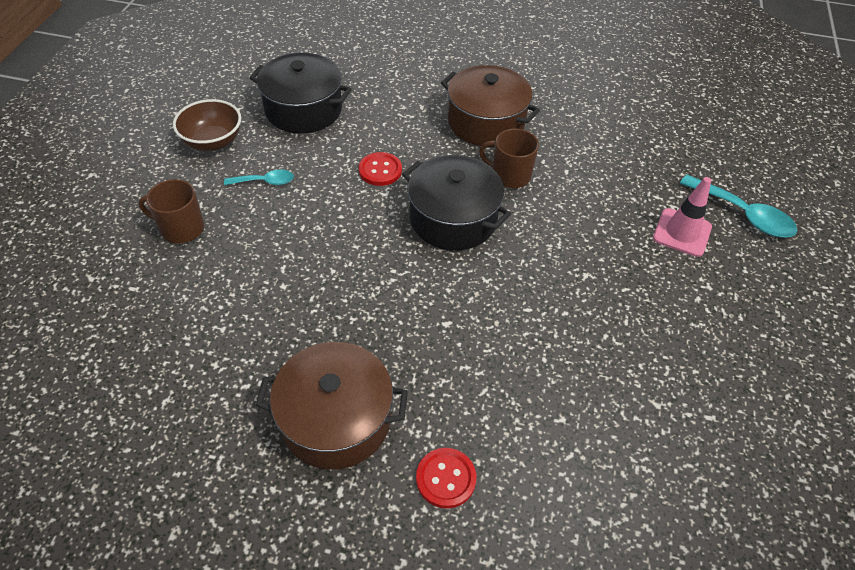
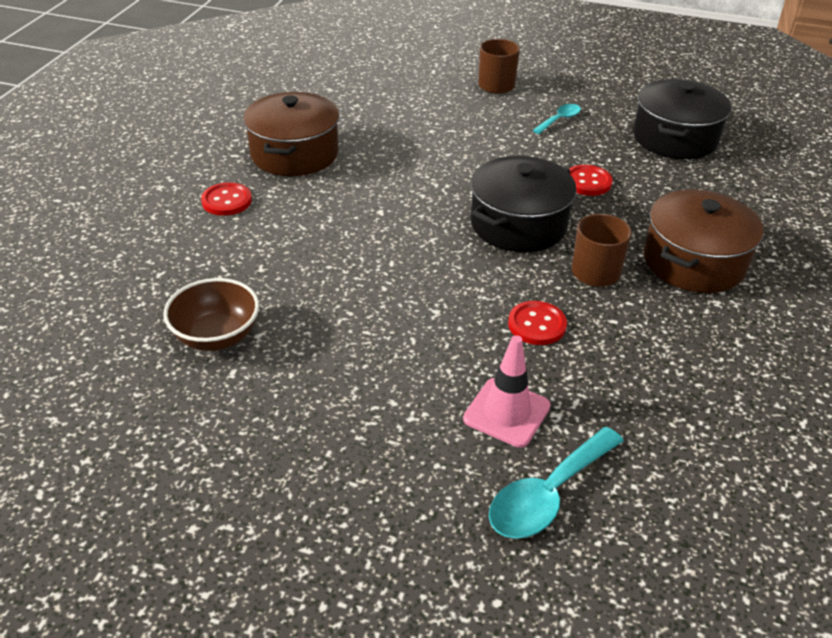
camera: 95 degrees right, 10 degrees down
brown bowl [173,99,241,151] -> brown bowl moved to [163,278,259,351]
turquoise spoon [224,169,294,185] -> turquoise spoon turned 135 degrees counterclockwise [533,104,581,134]
none -> red button [508,301,567,345]

